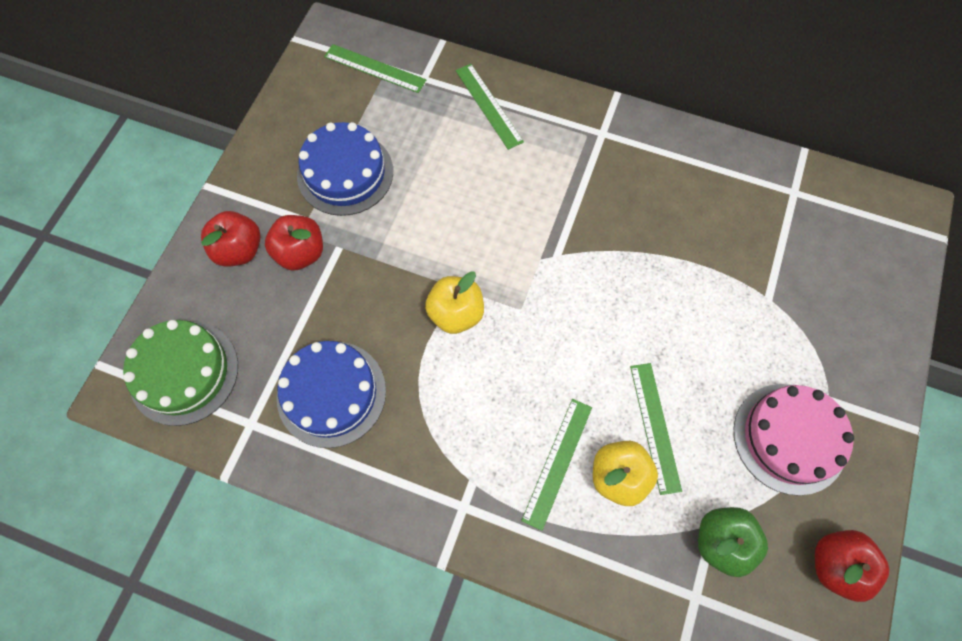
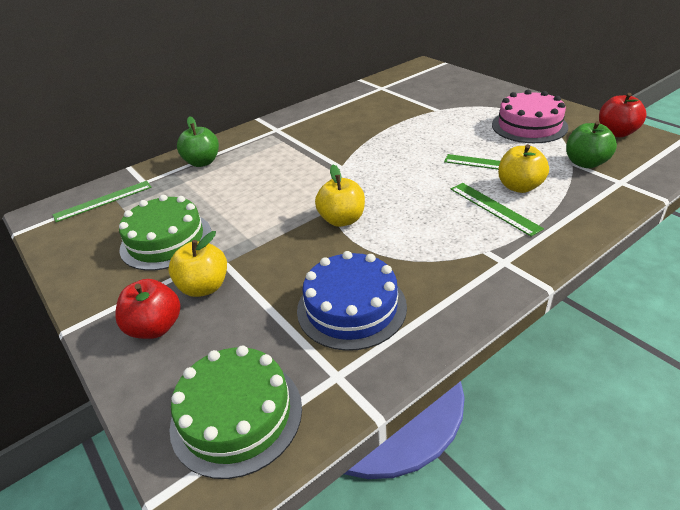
camera: 55 degrees left, 30 degrees down
red apple [265,215,323,271] -> yellow apple [168,231,227,297]
blue cake [297,122,393,216] -> green cake [119,195,211,271]
green ruler [456,64,524,150] -> green apple [177,116,219,167]

